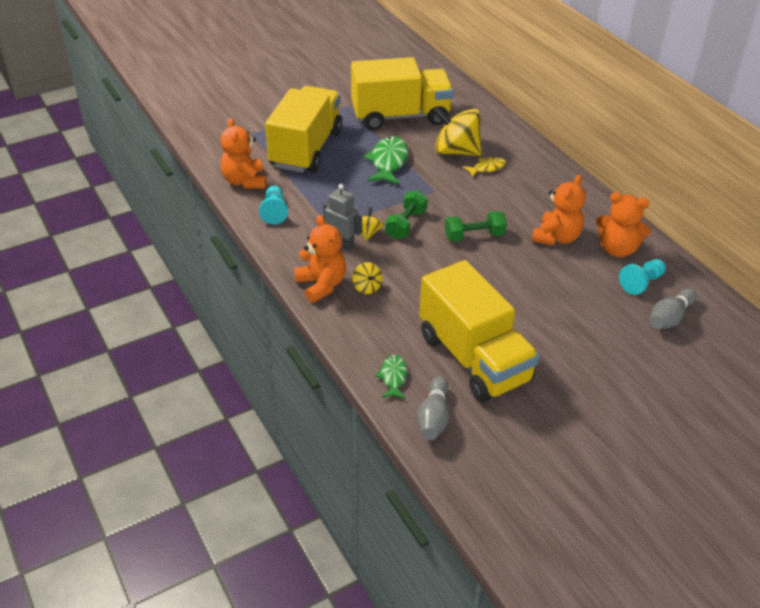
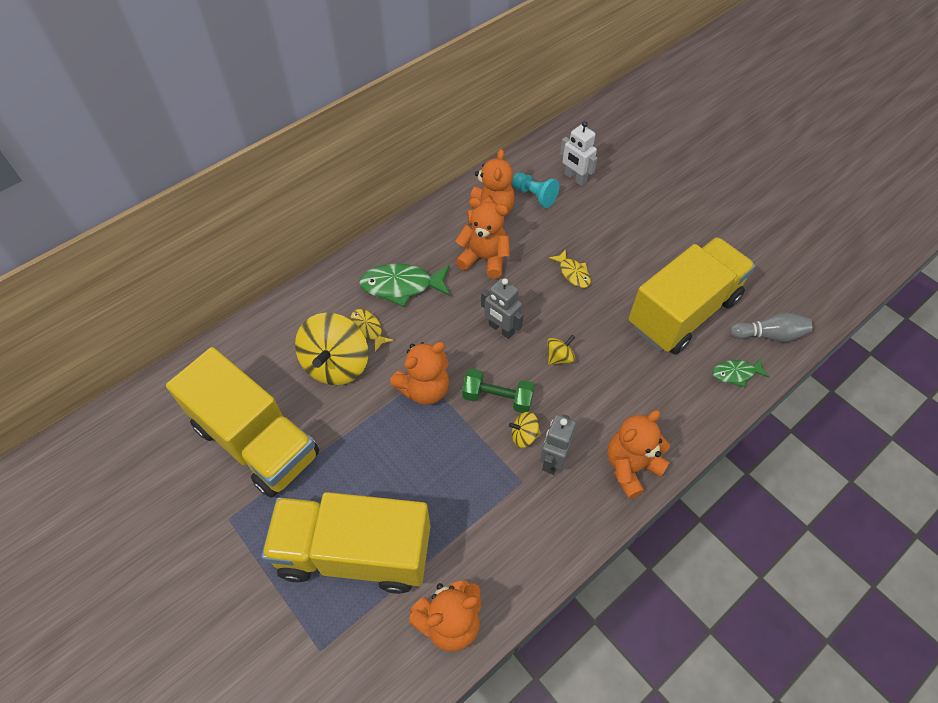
camera: 100 degrees left, 15 degrees up
turquoise pawn [259,186,288,225] -> none
yellow truck [351,57,454,130] -> yellow truck turned 150 degrees clockwise [166,347,319,498]
yellow spinning top [352,262,382,294] -> yellow spinning top moved to [547,335,575,365]
green fish [363,136,408,184] -> green fish moved to [359,263,450,307]
green dumbbell [445,211,507,242] -> grey robot [481,278,523,339]
grey bowling pin [650,288,696,329] -> white robot [560,121,597,186]
none -> orange teddy bear [390,342,449,405]
none -> yellow fish [549,249,591,288]

